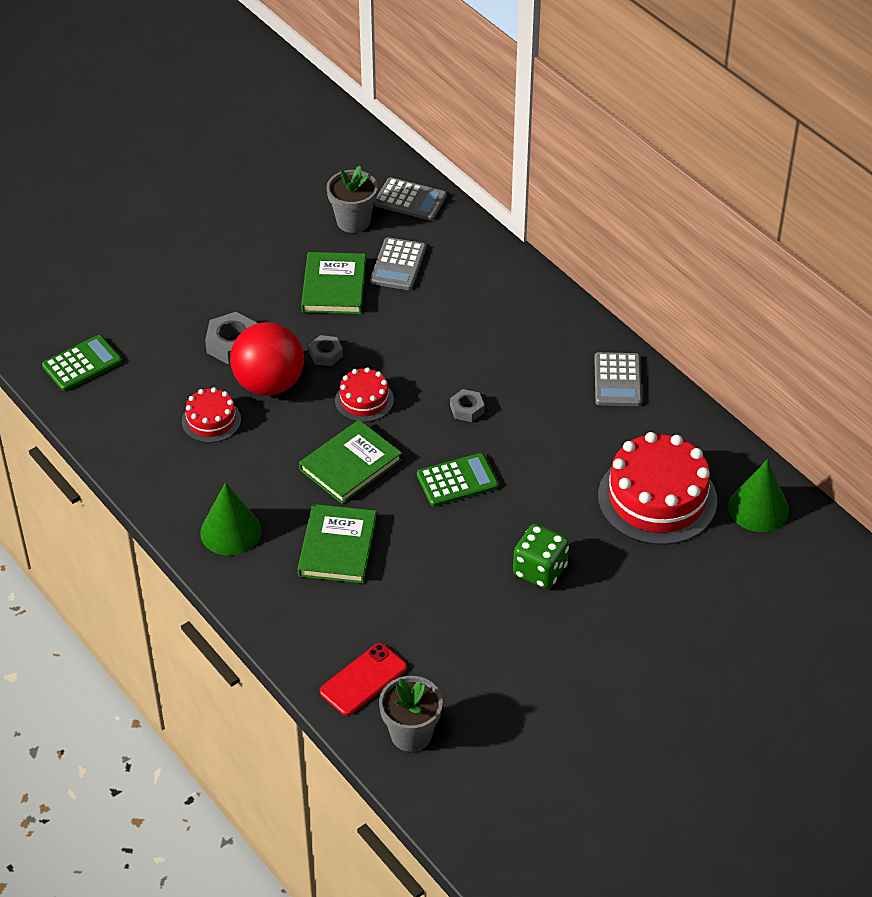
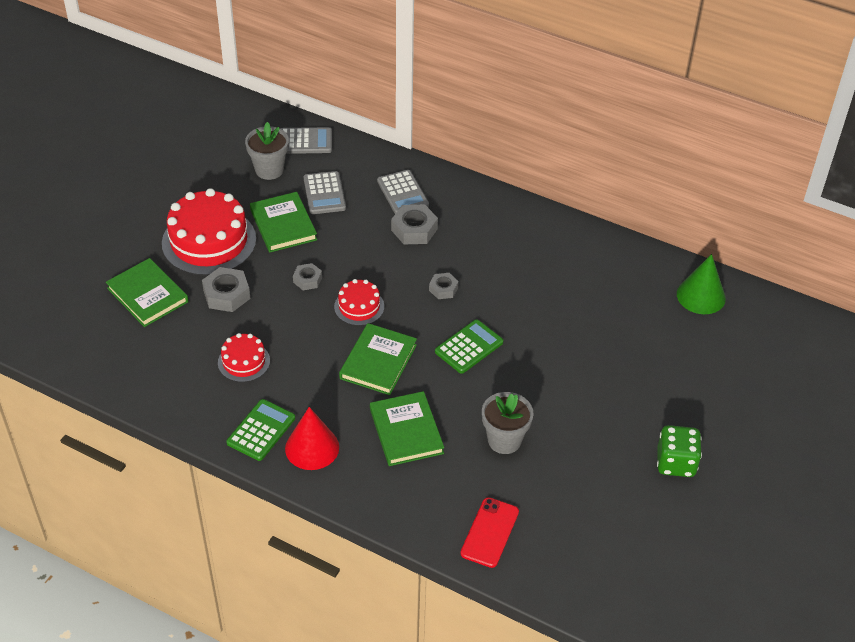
camera: 25 degrees left, 0 degrees up
green calculator [42,335,122,391] -> green calculator moved to [226,399,295,461]
green cone [200,482,262,556] -> red cone [285,407,339,470]
red ball [230,322,304,396] -> none
grey flower pot [379,676,443,752] -> grey flower pot moved to [482,392,534,454]
green dice [513,524,569,589] -> green dice moved to [657,425,702,477]
grey calculator [594,352,642,406] -> grey calculator moved to [377,170,429,214]
red cake [598,432,717,545] -> red cake moved to [162,188,256,276]
none -> green book [106,258,188,327]
none -> grey nut [391,205,438,244]

